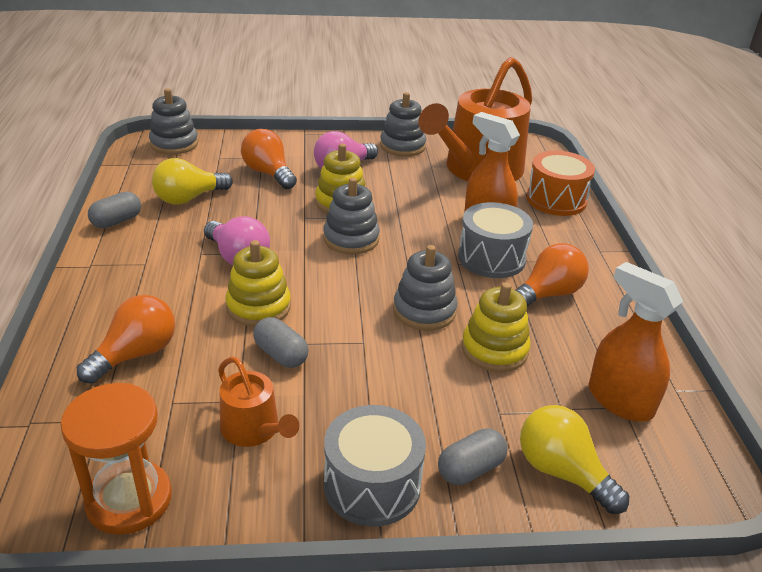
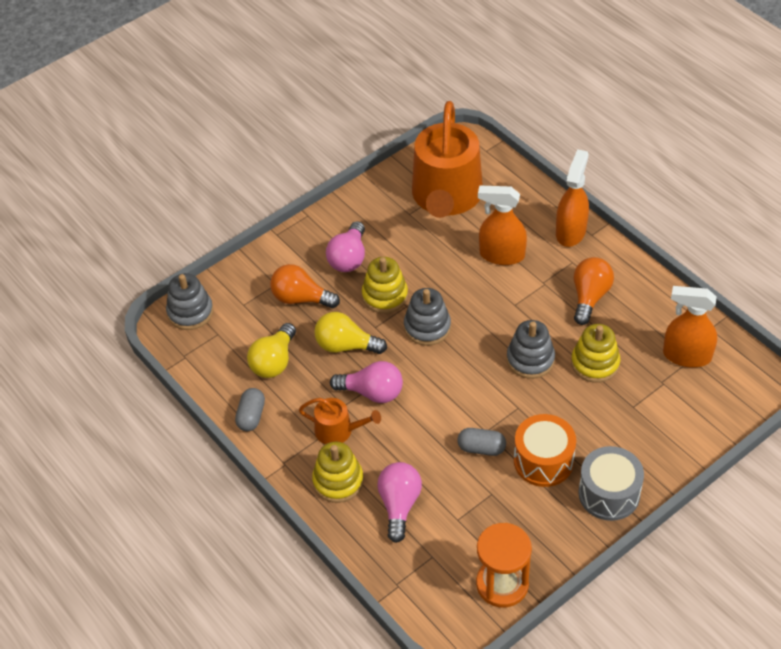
camera: 30 degrees left, 15 degrees up
orange light bulb [77,295,175,384] -> pink light bulb [377,462,422,543]
orange watering can [218,357,299,447] -> orange watering can moved to [299,398,381,444]
yellow stacking toy [226,240,291,327] -> yellow stacking toy moved to [312,442,364,503]
grey stacking toy [380,92,426,157] -> none
grey capsule [438,428,507,485] -> none
grey drum [458,202,533,278] -> none
yellow light bulb [520,405,629,514] -> yellow light bulb moved to [314,312,387,354]
orange drum [526,151,595,216] -> orange drum moved to [514,414,576,487]
none -> orange spray bottle [556,149,589,247]

